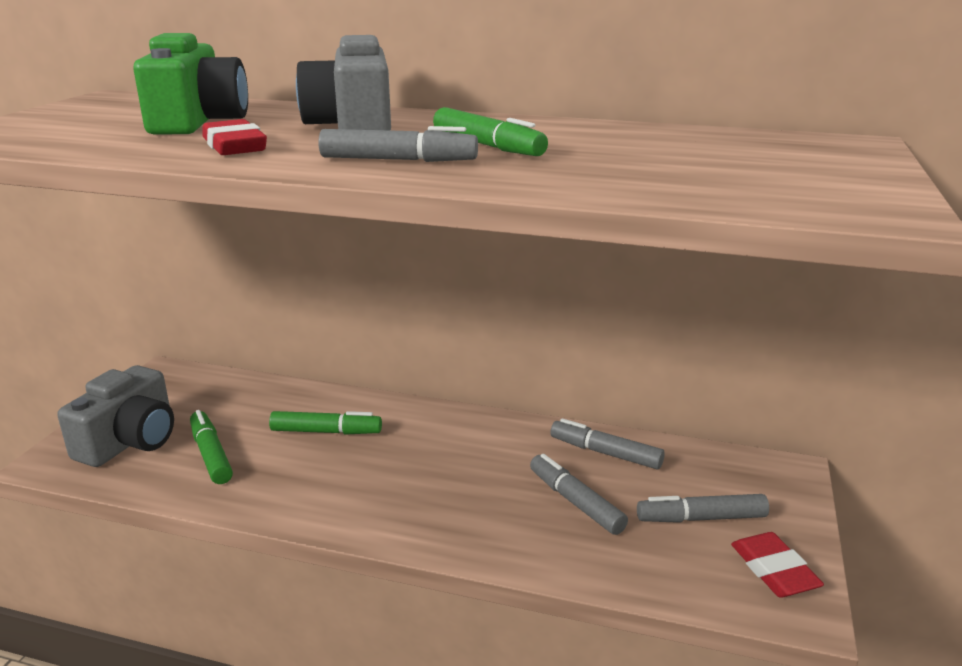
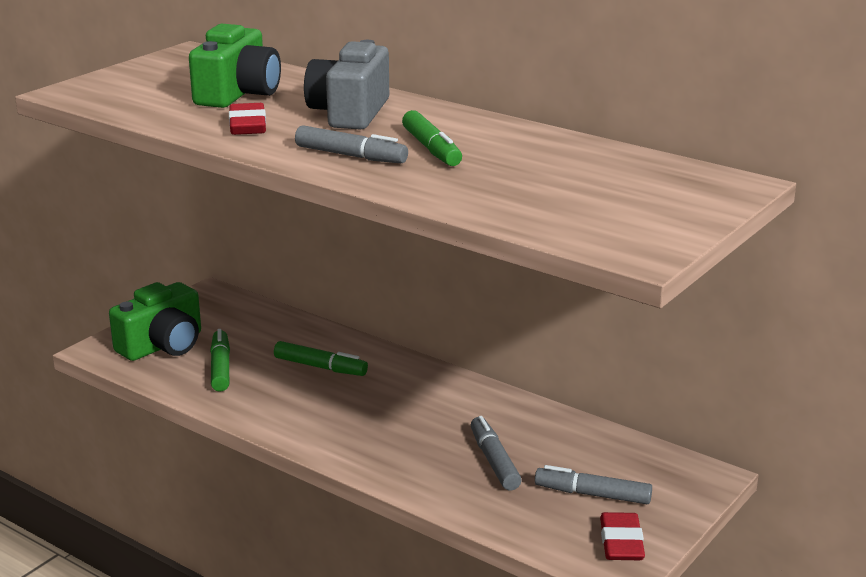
camera: 20 degrees right, 0 degrees up
grey camera [57,365,174,467] -> green camera [109,282,201,361]
grey marker [550,418,665,469] -> none

